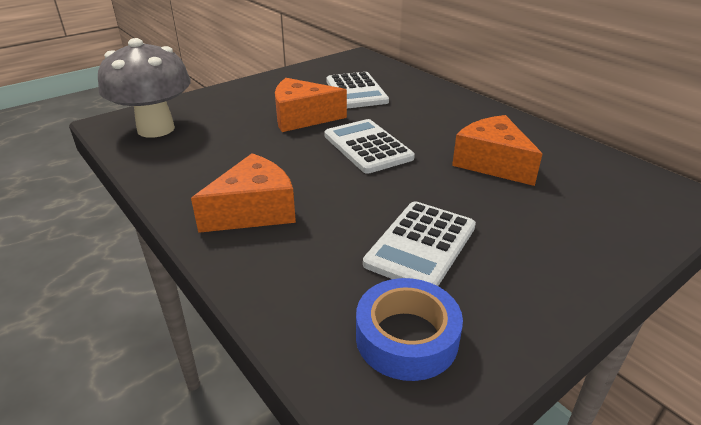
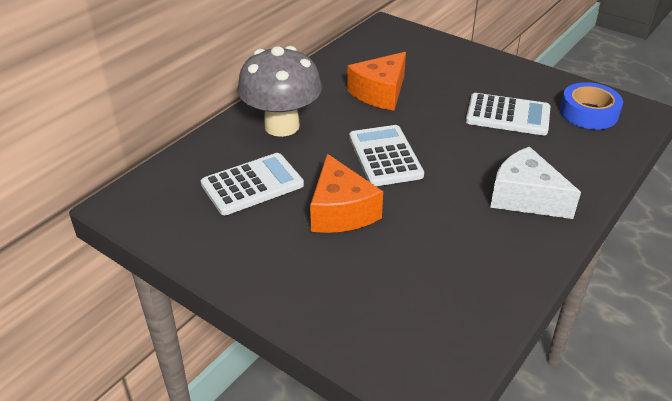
camera: 105 degrees left, 5 degrees up
grey mushroom [98,38,191,138] -> grey mushroom moved to [237,46,322,137]
orange cheese [191,153,296,233] -> white cheese [490,147,581,219]
white calculator [324,119,415,174] -> white calculator turned 120 degrees clockwise [349,125,424,186]

